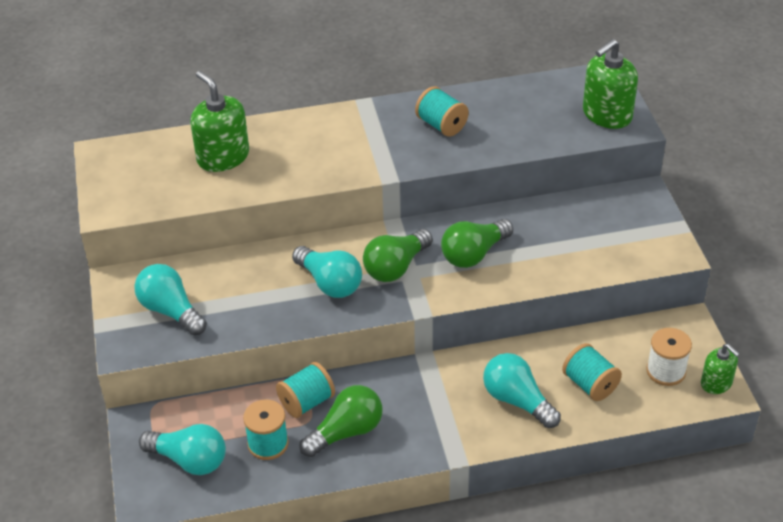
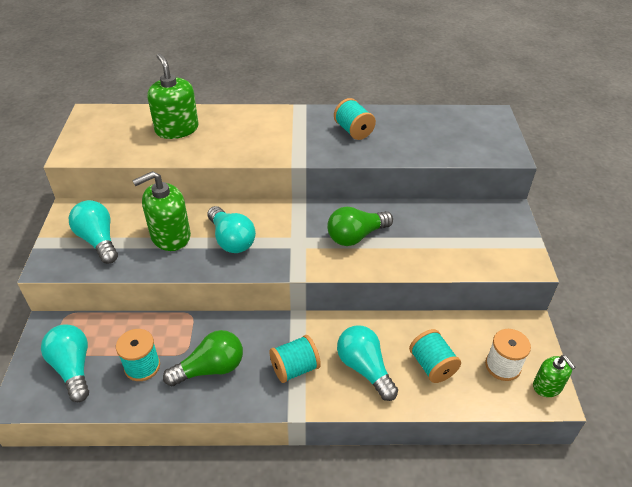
camera: 10 degrees right, 0 degrees up
turquoise light bulb [139,424,226,475] -> turquoise light bulb turned 150 degrees counterclockwise [41,324,89,402]
turquoise spool [276,362,335,418] -> turquoise spool moved to [269,335,321,383]
green light bulb [363,229,433,282] -> none
green soap dispenser [583,39,638,129] -> green soap dispenser moved to [132,171,191,251]

